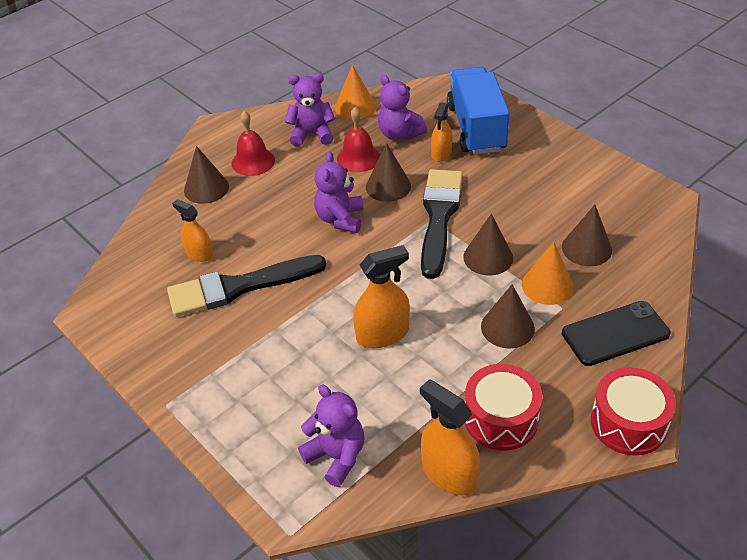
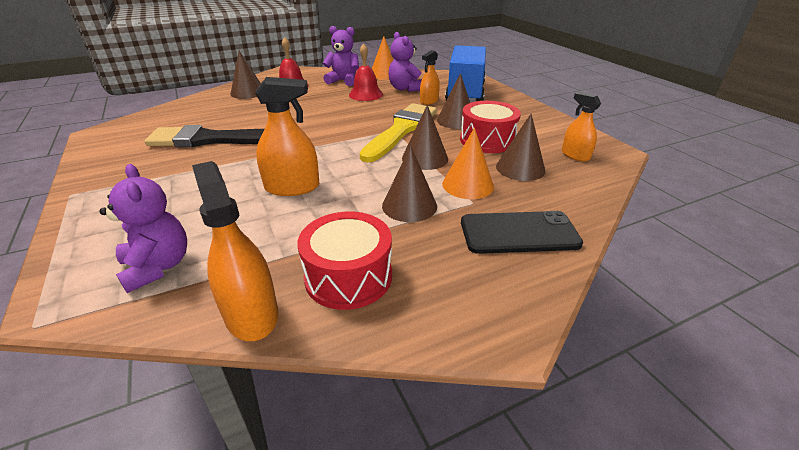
camera: 15 degrees right, 10 degrees down
orange spray bottle [172,199,213,262] -> orange spray bottle moved to [562,92,601,161]
purple teddy bear [314,152,363,233] -> none
brown cone [366,143,411,202] -> brown cone moved to [437,73,470,129]
black brush [421,169,463,279] -> yellow brush [360,103,437,162]
red drum [591,367,676,456] -> red drum moved to [460,101,521,153]

